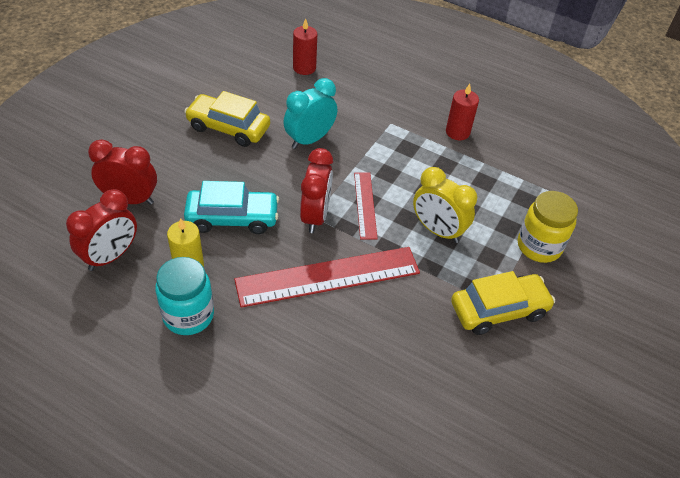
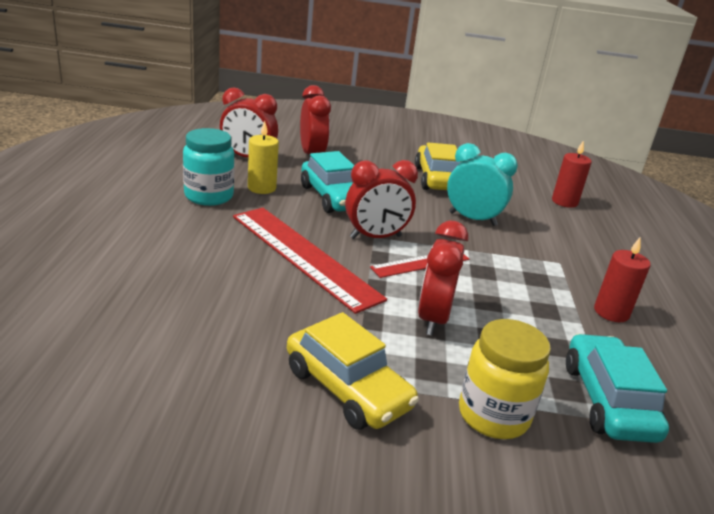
camera: 65 degrees right, 20 degrees down
yellow clock [413,167,477,243] -> red clock [418,221,468,336]
none -> turquoise car [566,333,669,443]

